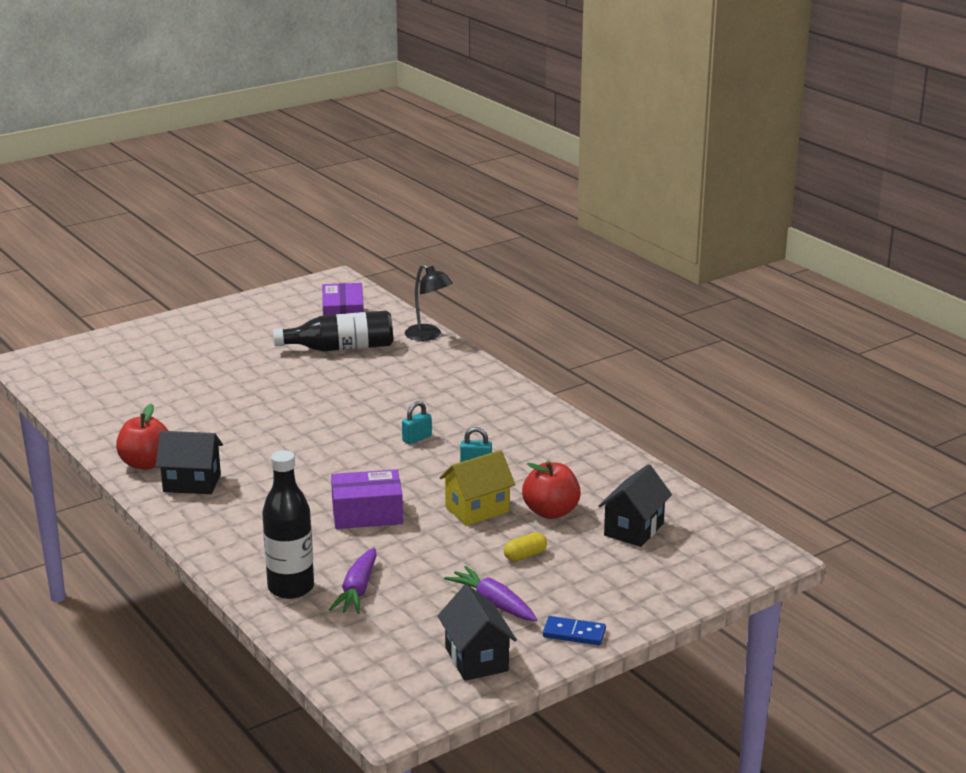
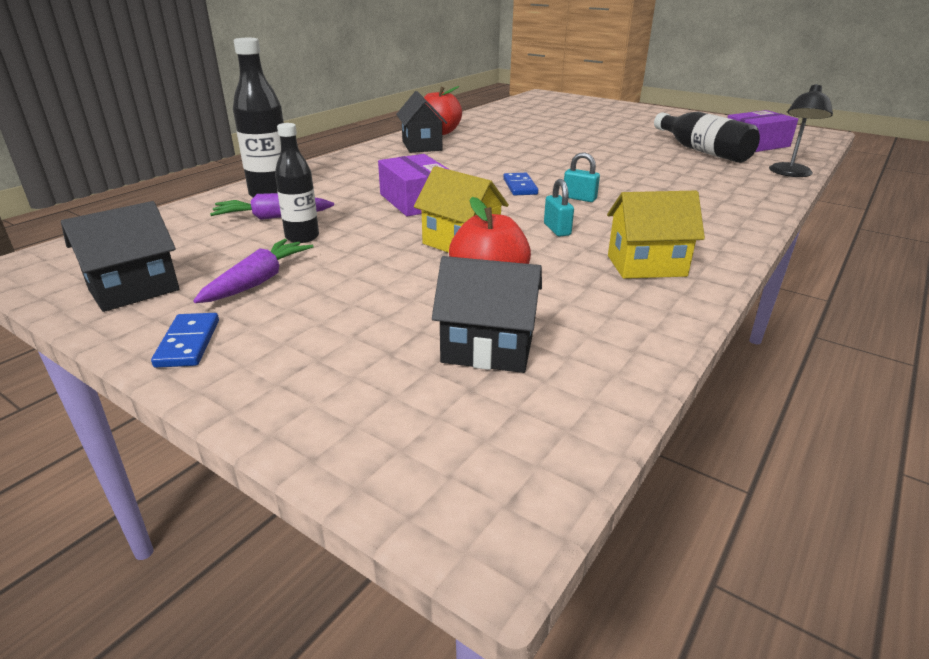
camera: 70 degrees right, 5 degrees up
yellow capsule [504,532,547,561] -> none
none -> black bottle [275,123,319,243]
none -> blue domino [503,173,538,195]
none -> yellow house [607,191,705,279]

